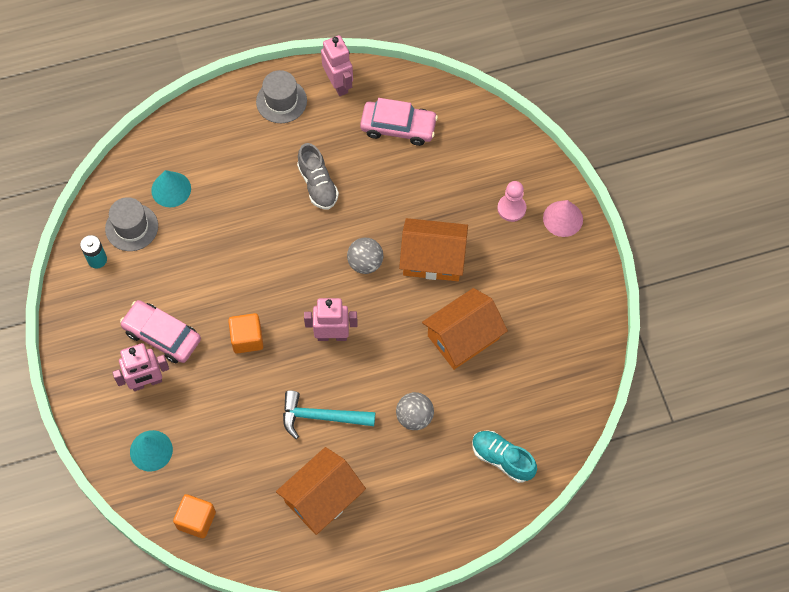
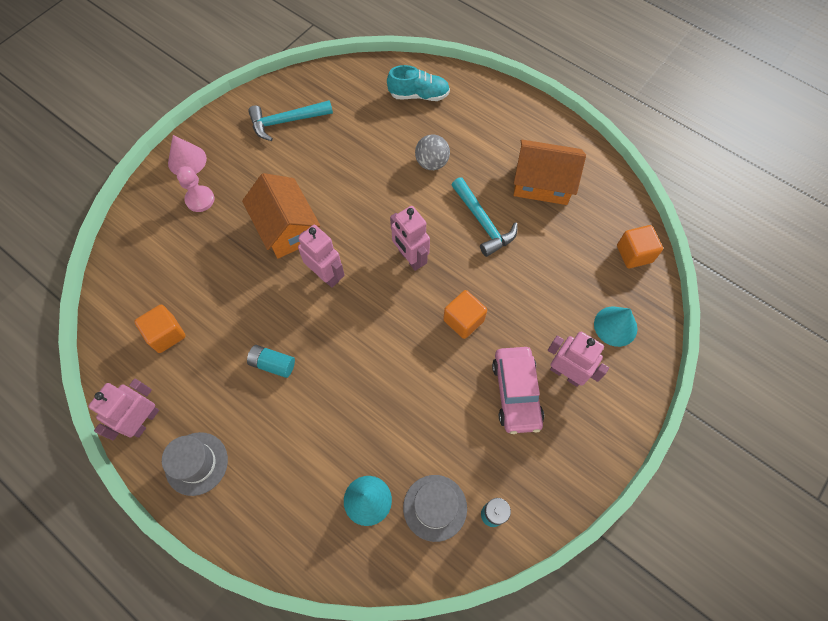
camera: 125 degrees left, 0 degrees up
grey shoe [297,143,339,209] -> turquoise battery [247,345,295,378]
grey ball [347,238,383,274] -> pink robot [298,225,345,288]
pink car [360,98,438,146] -> orange cube [134,304,186,353]
orange house [422,288,508,370] -> none
turquoise shoe [472,431,537,483] -> turquoise shoe turned 90 degrees counterclockwise [387,65,450,101]
none -> turquoise hammer [248,100,333,141]

